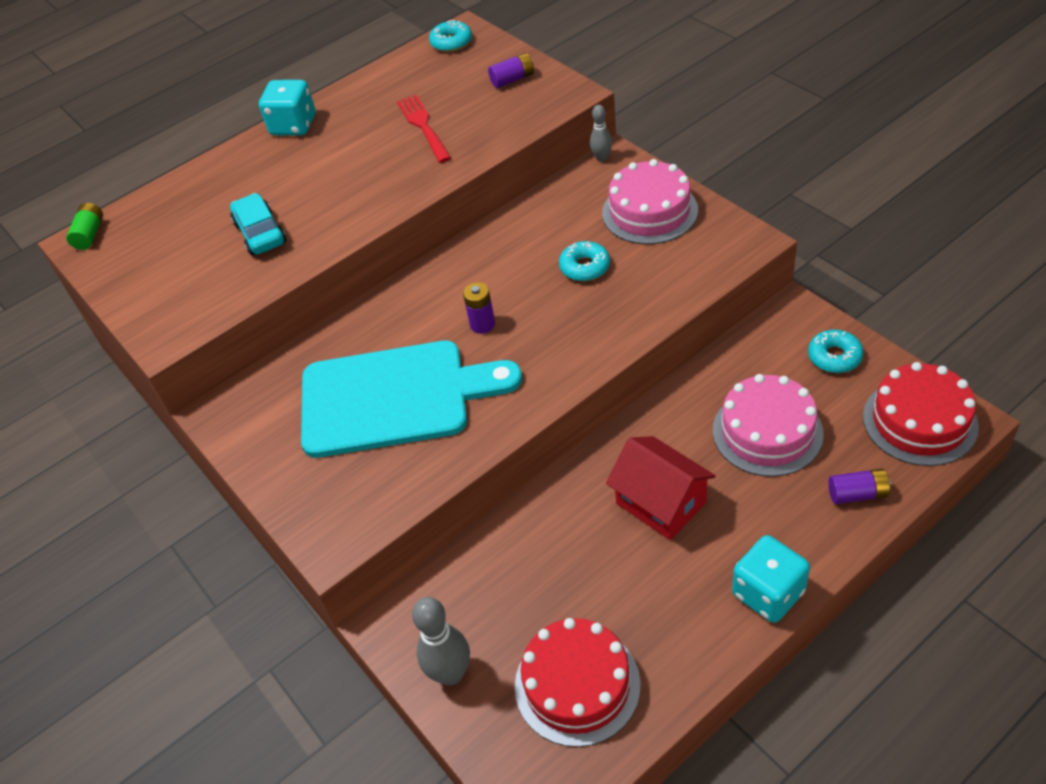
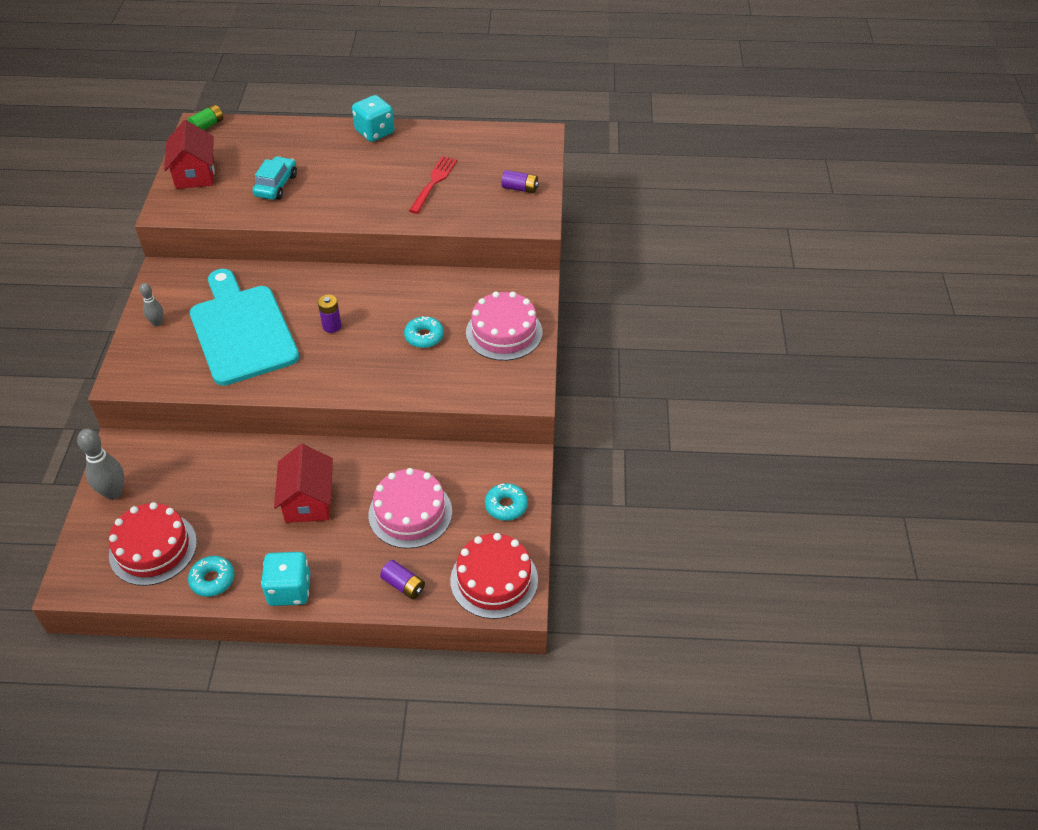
camera: 35 degrees right, 0 degrees up
turquoise cutting board [301,340,522,458] -> turquoise cutting board turned 150 degrees counterclockwise [190,269,299,386]
turquoise donut [429,20,472,52] -> turquoise donut moved to [188,556,234,597]
grey bowling pin [590,105,612,162] -> grey bowling pin moved to [140,283,163,326]
none -> red house [164,120,215,189]

